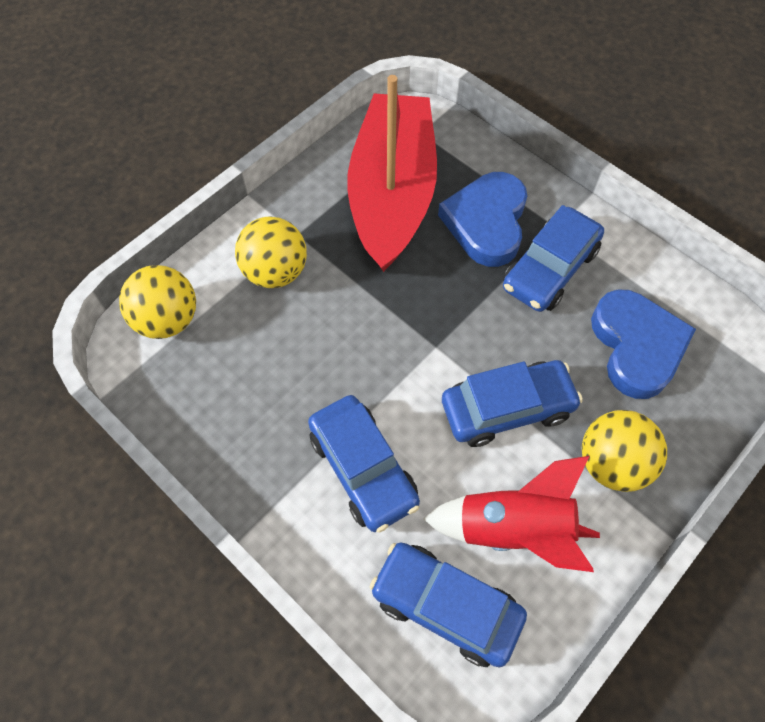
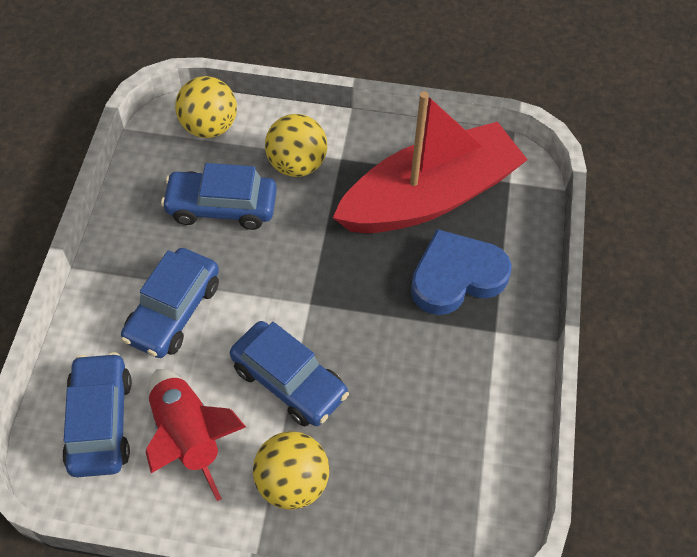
camera: 55 degrees right, 5 degrees down
blue car [503,205,604,312] -> blue car moved to [161,163,277,230]
blue heart [591,290,696,399] -> none

